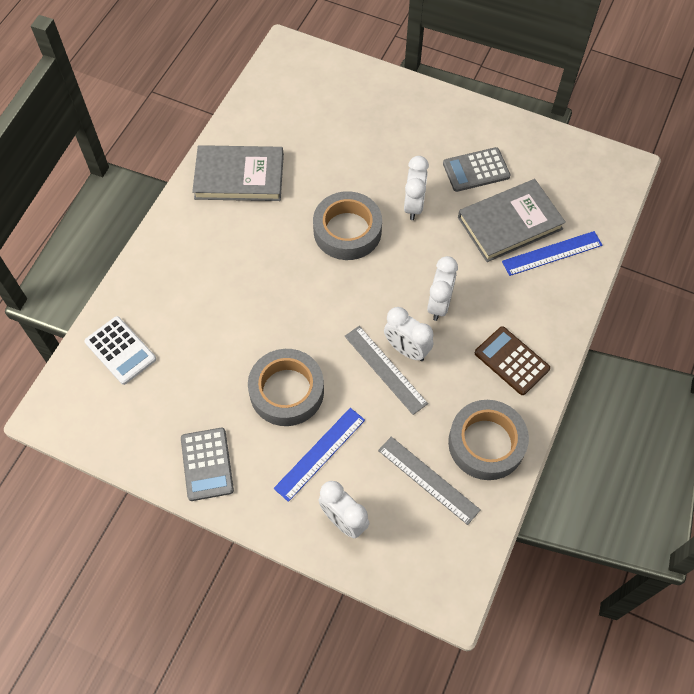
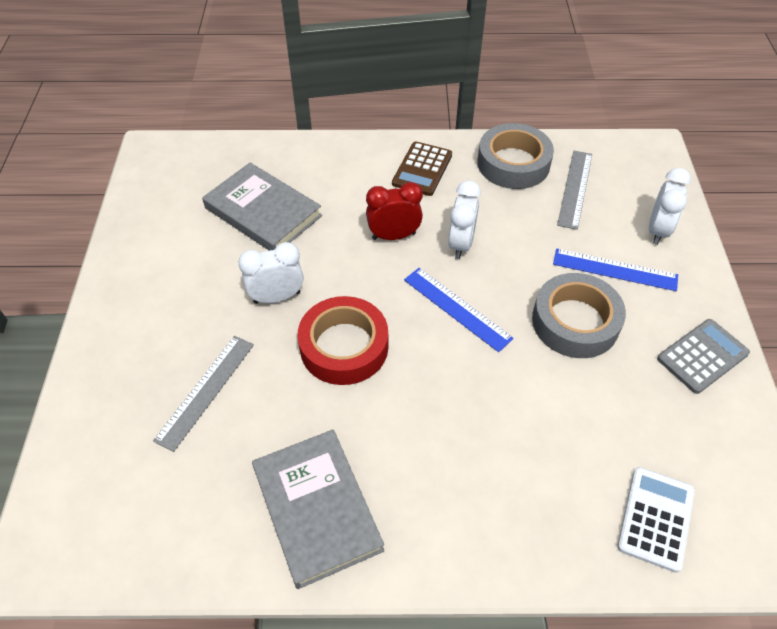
camera: 115 degrees left, 10 degrees down
grey tape [313,191,382,260] -> red tape [298,296,388,385]
grey ruler [345,326,428,415] -> grey ruler moved to [153,336,254,452]
white clock [427,256,458,321] -> red clock [366,182,423,240]
grey calculator [443,147,510,192] -> none
blue ruler [502,231,603,276] -> blue ruler moved to [404,268,514,352]

